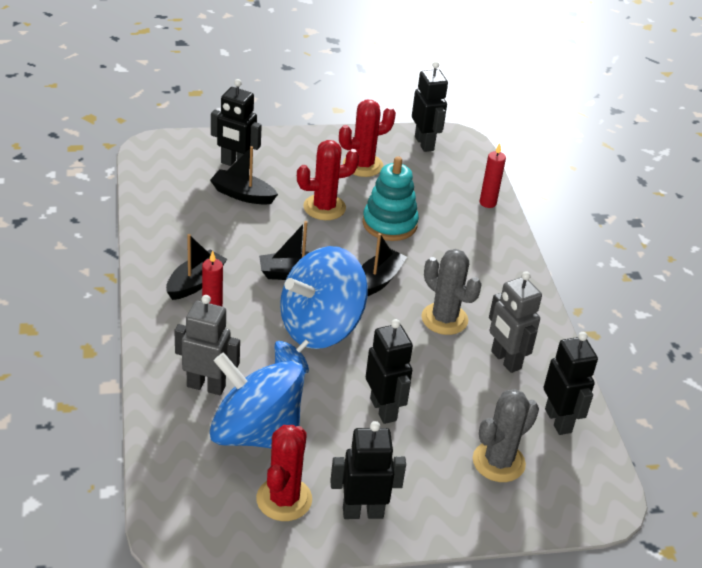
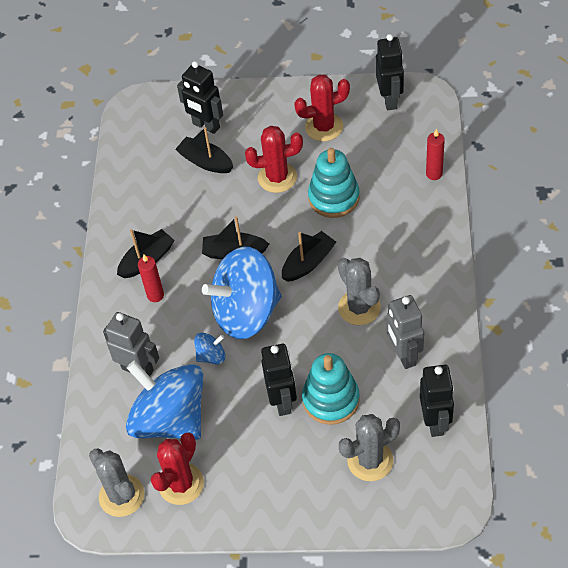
camera: 20 degrees right, 15 degrees up
black robot [330,421,406,519] -> none
none -> grey cactus [89,448,144,517]
none -> turquoise stacking toy [302,353,360,425]

